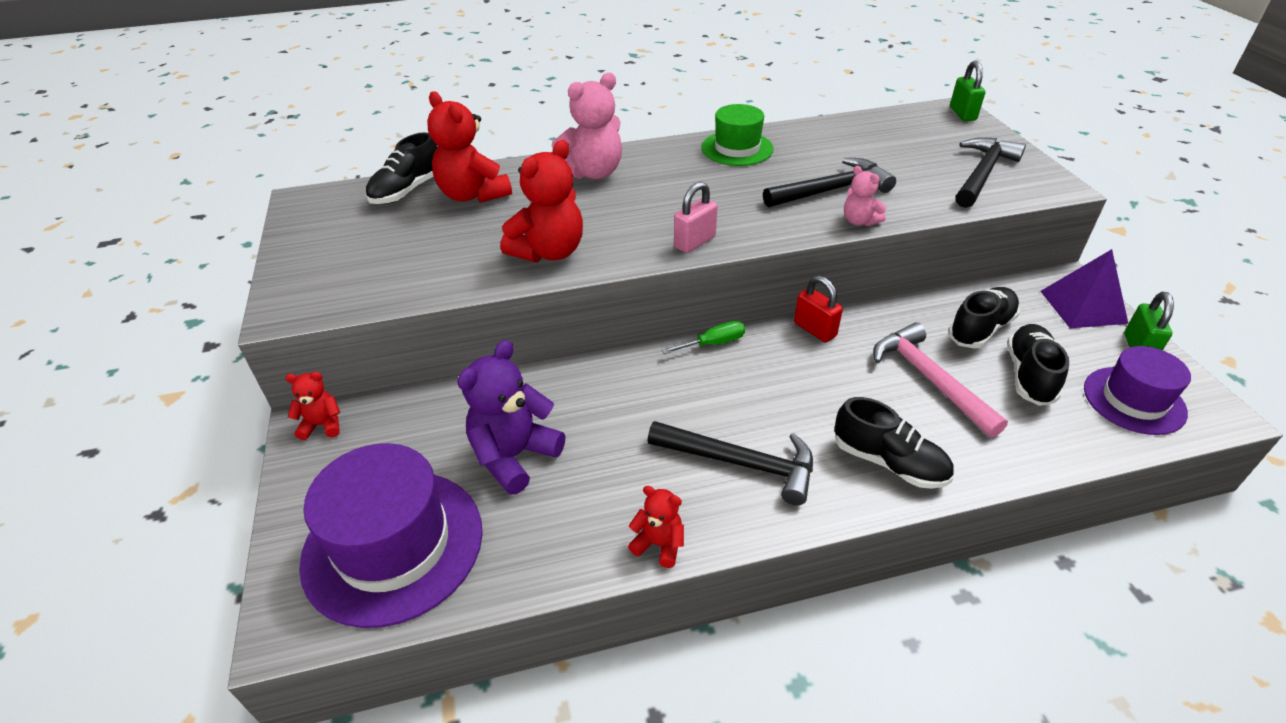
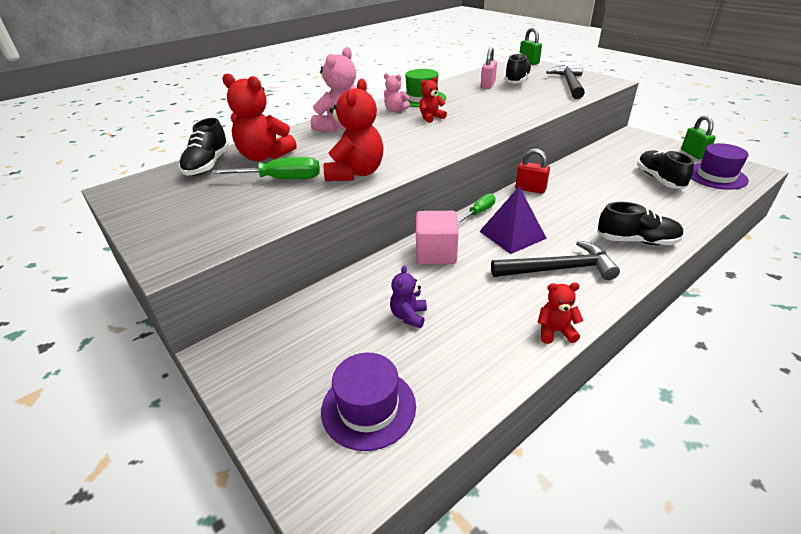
camera: 25 degrees left, 5 degrees down
red teddy bear [285,372,341,440] -> red teddy bear moved to [420,77,447,123]
purple hat [299,443,483,628] -> purple hat [321,353,416,451], size x0.61
purple teddy bear [457,340,565,495] -> purple teddy bear [390,265,427,328], size x0.53
pink padlock [674,182,718,253] -> pink padlock moved to [481,47,497,89]
black hammer [763,158,896,207] -> none
pink teddy bear [844,166,886,226] -> pink teddy bear moved to [384,73,410,112]
pink hammer [873,322,1008,438] -> none
black shoe [948,287,1020,349] -> black shoe moved to [504,53,532,83]
purple pyramid [1040,249,1128,328] -> purple pyramid moved to [480,186,547,254]
none -> green screwdriver [211,157,320,179]
none -> pink cube [416,211,459,264]

